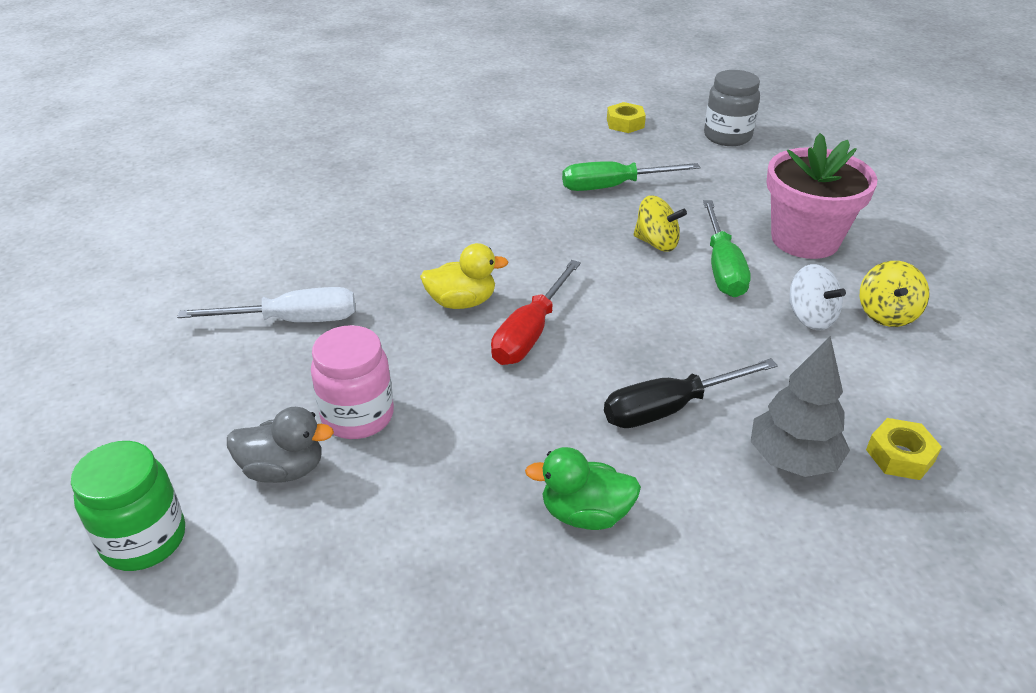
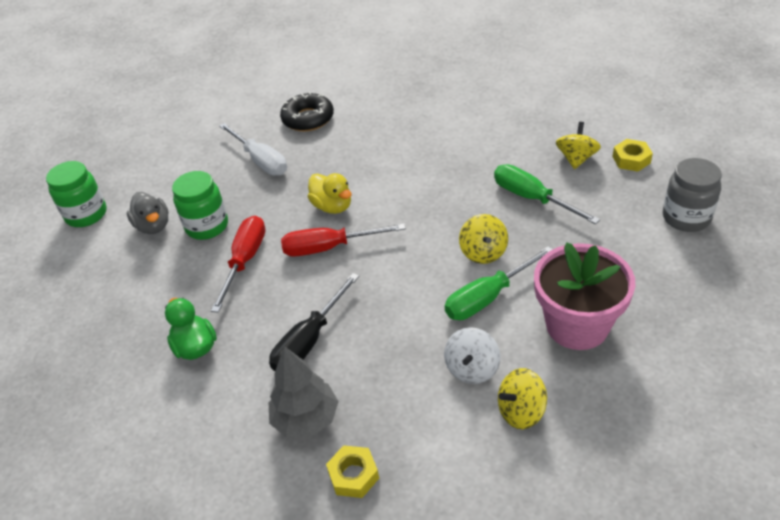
camera: 60 degrees right, 5 degrees up
pink jar [311,325,394,439] -> green jar [172,171,228,240]
black screwdriver [604,358,778,428] -> black screwdriver turned 90 degrees counterclockwise [269,273,359,371]
none -> red screwdriver [211,215,265,313]
none -> black donut [280,92,334,131]
none -> yellow spinning top [556,122,601,169]

